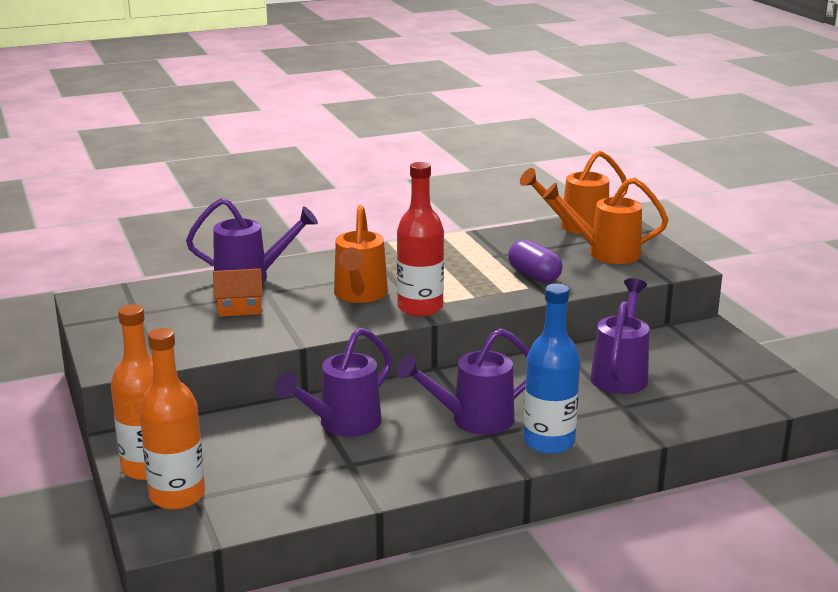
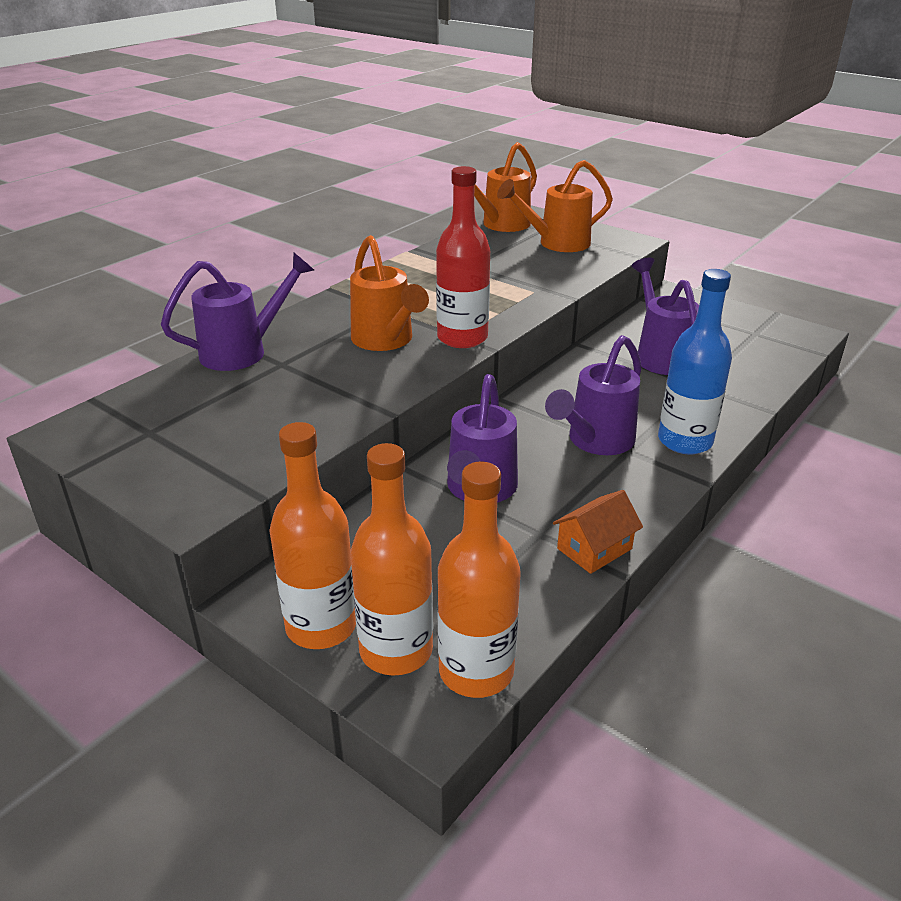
camera: 30 degrees left, 10 degrees up
orange house [213,268,263,317] -> orange house moved to [553,490,643,574]
purple capsule [508,239,563,283] -> none
none -> orange bottle [437,462,521,698]

